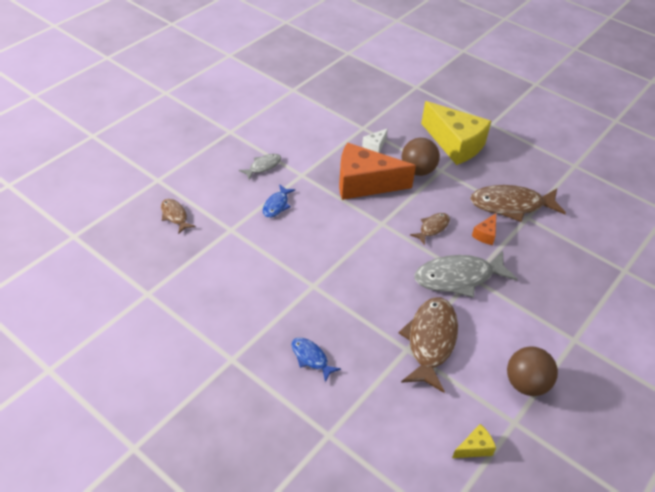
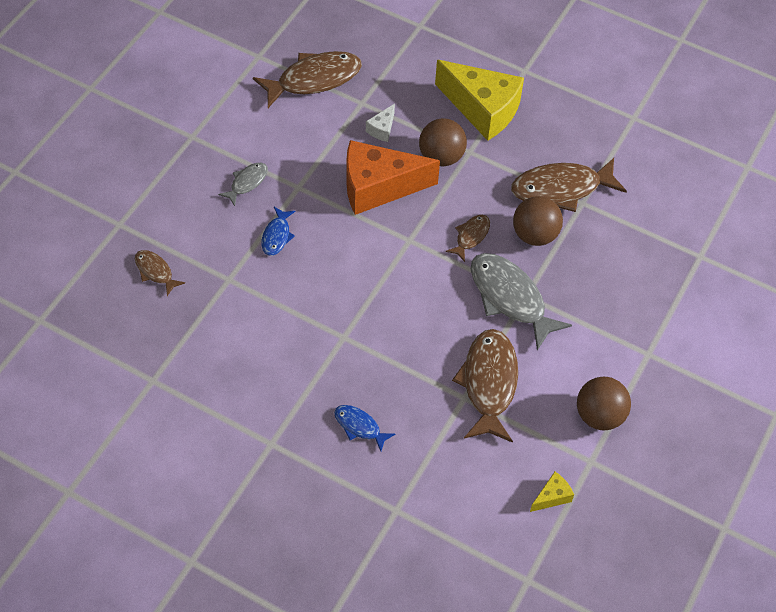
camera: 10 degrees left, 10 degrees up
grey fish [415,251,518,298] -> grey fish turned 75 degrees clockwise [471,253,572,350]
orange cheese [472,213,496,245] -> brown ball [513,196,563,246]
none -> brown fish [253,51,362,108]

